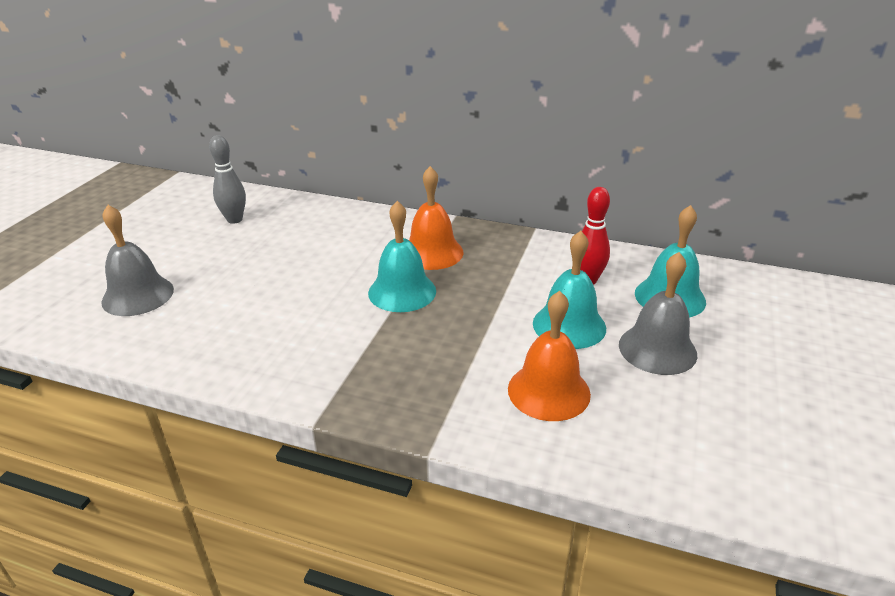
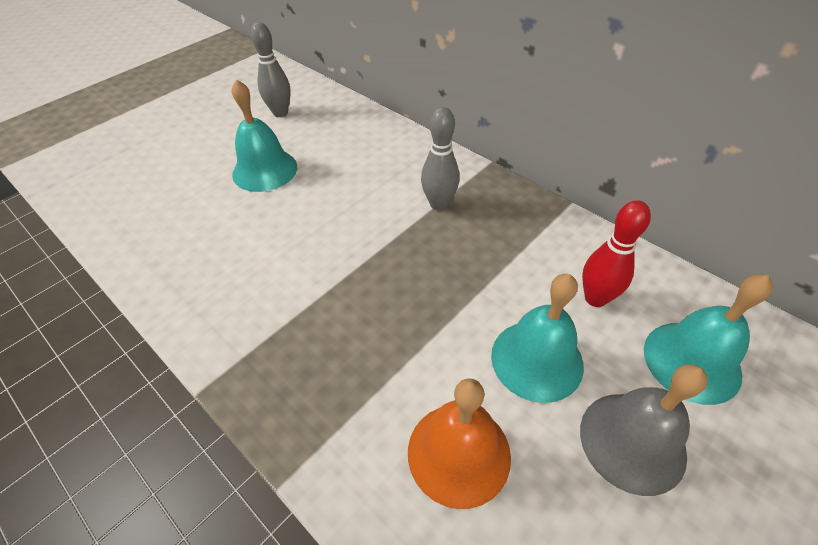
camera: 25 degrees right, 15 degrees up
grey bell [101,205,174,316] -> none
turquoise bell [368,201,436,312] -> turquoise bell moved to [232,79,297,192]
orange bell [409,166,464,270] -> grey bowling pin [421,107,460,211]

